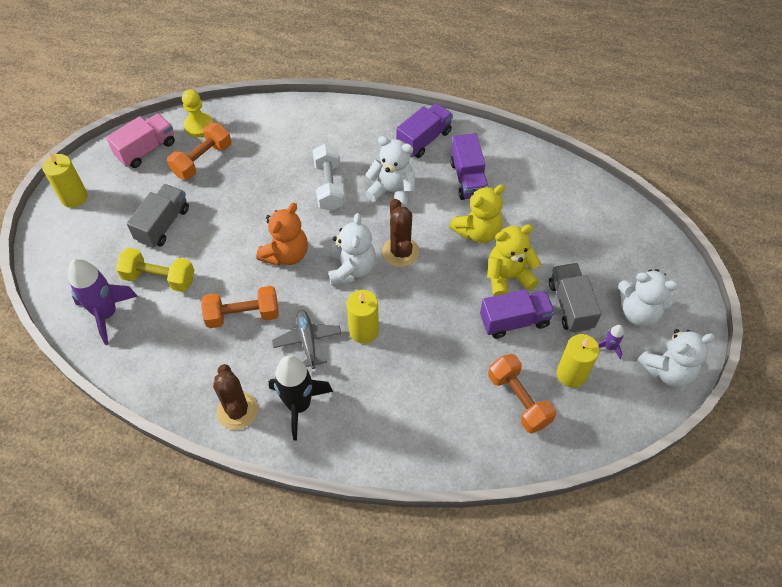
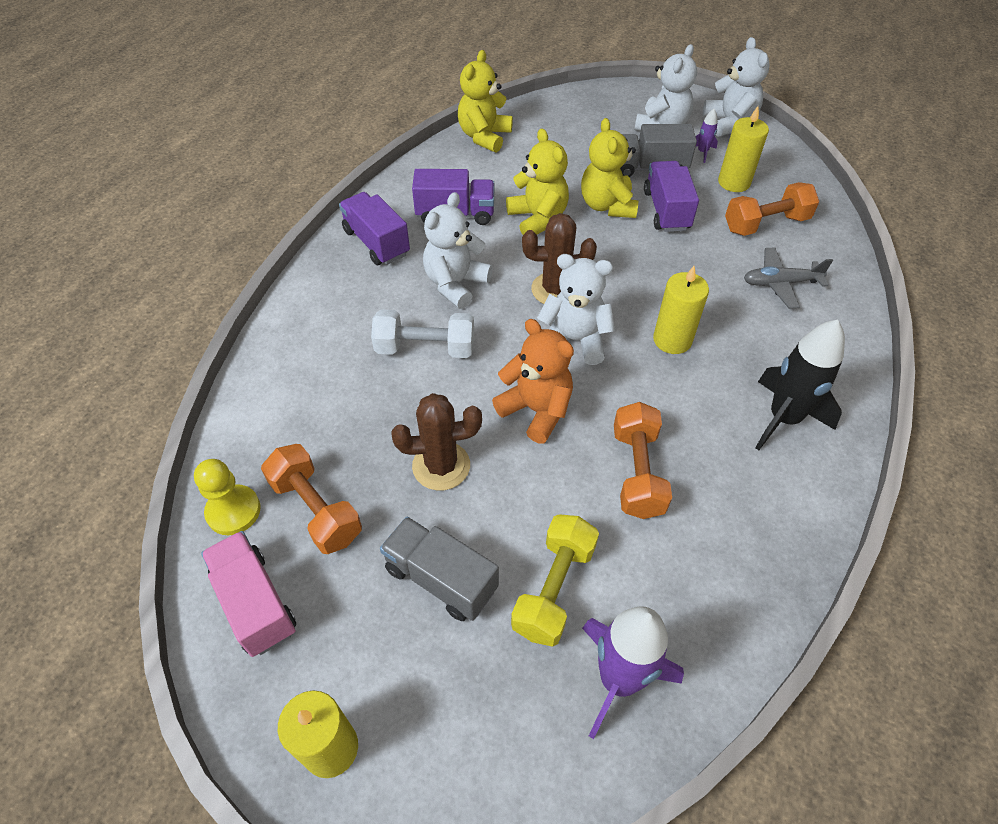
camera: 80 degrees left, 5 degrees down
brown cactus [213,364,258,430] -> brown cactus moved to [391,393,482,491]
grey plane [272,310,341,369] -> grey plane moved to [744,248,833,309]
none -> yellow teddy bear [458,50,513,153]

